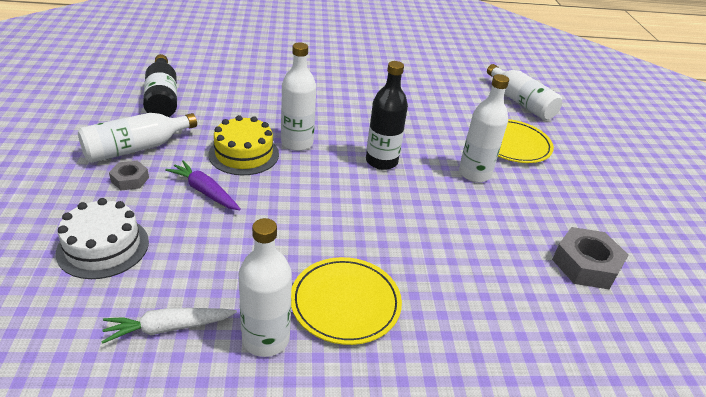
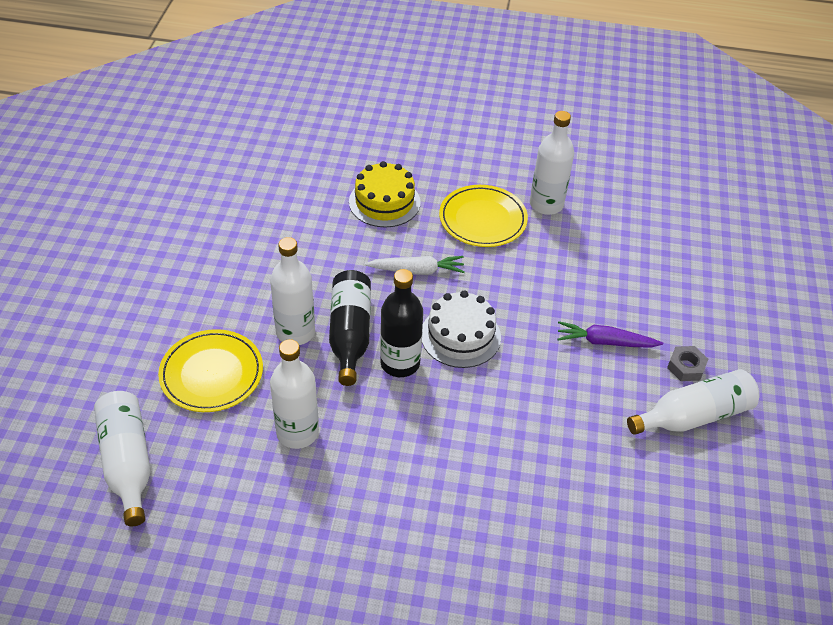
camera: 165 degrees left, 10 degrees up
white cake [56,198,149,279] -> white cake moved to [422,290,501,368]
white carrot [102,308,237,344] -> white carrot moved to [365,256,465,275]
black bottle [143,54,177,117] -> black bottle moved to [329,270,371,386]
purple carrot [165,160,241,210] -> purple carrot turned 135 degrees clockwise [558,321,663,348]
yellow cake [209,115,279,175] -> yellow cake moved to [349,161,420,227]
white bottle [281,43,316,151] -> white bottle moved to [270,339,319,449]
grey nut [552,227,629,289] -> none

